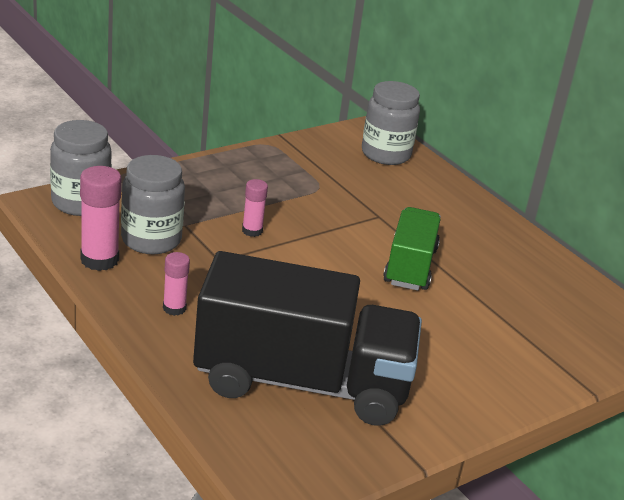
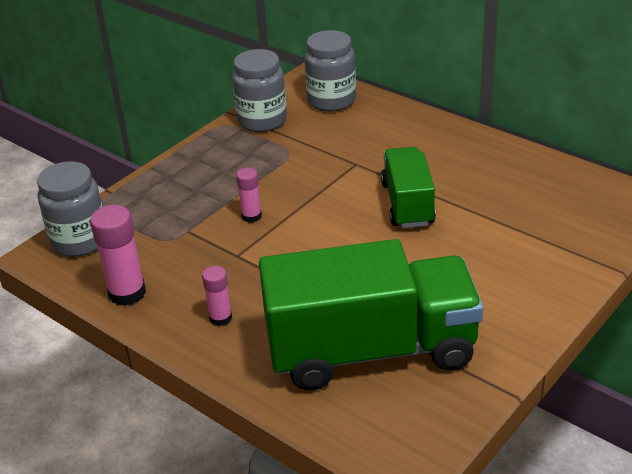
camera: 10 degrees left, 5 degrees up
grey jar [121,155,185,254] -> grey jar moved to [232,49,287,132]
black truck [193,251,422,426] -> green truck [259,239,483,391]

